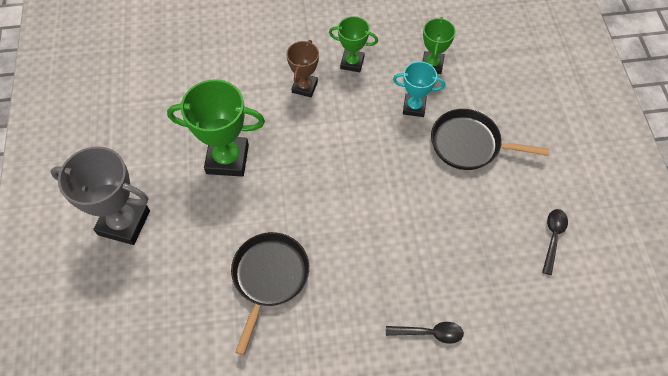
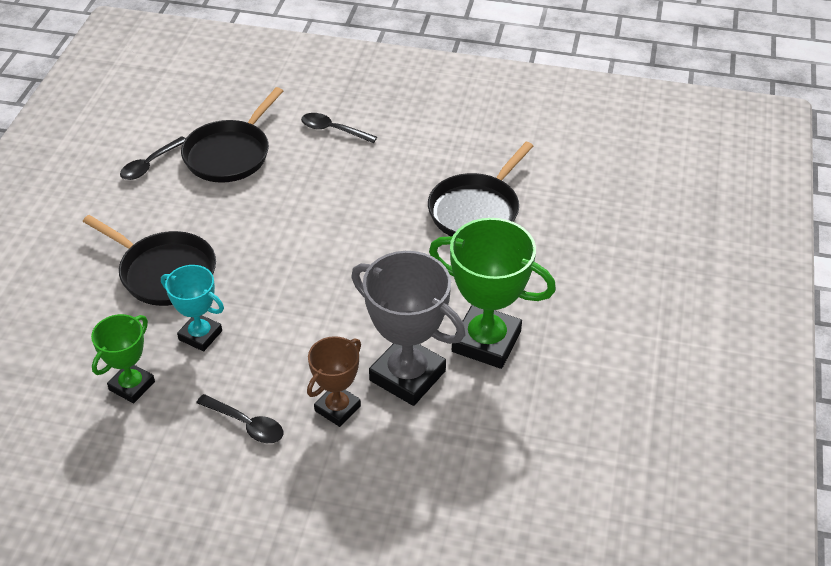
camera: 160 degrees left, 15 degrees down
grey trophy [50,146,150,245] -> grey trophy moved to [351,251,465,406]
green trophy [329,16,378,72] -> black spoon [196,394,283,443]
none -> black pan [181,87,283,183]

